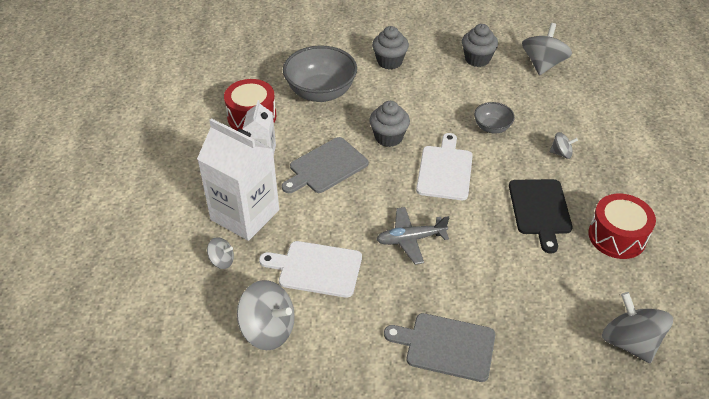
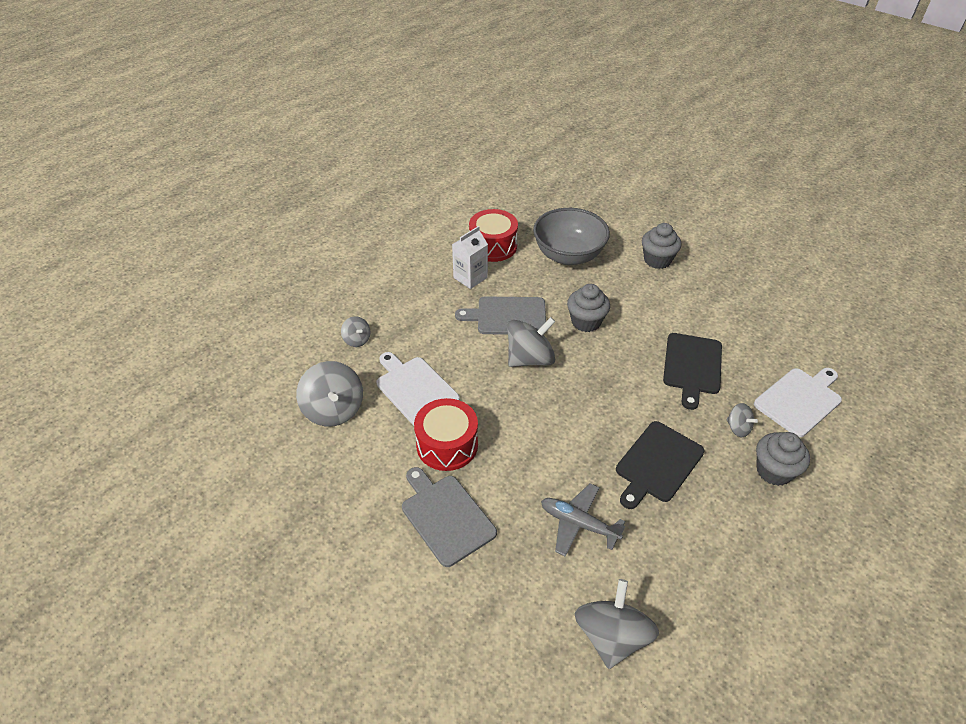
camera: 40 degrees right, 0 degrees up
white carton [197,118,279,241] -> none
grey plane [376,207,449,265] -> grey plane moved to [541,483,625,557]
white cutting board [416,133,473,200] -> white cutting board moved to [754,368,842,437]
grey cupcake [462,24,498,67] -> grey cupcake moved to [756,432,810,486]
grey bowl [474,102,515,134] -> black cutting board [663,333,722,410]
grey spinning top [522,23,572,75] -> grey spinning top moved to [507,317,556,367]
red drum [588,194,656,259] -> red drum moved to [414,398,478,471]

